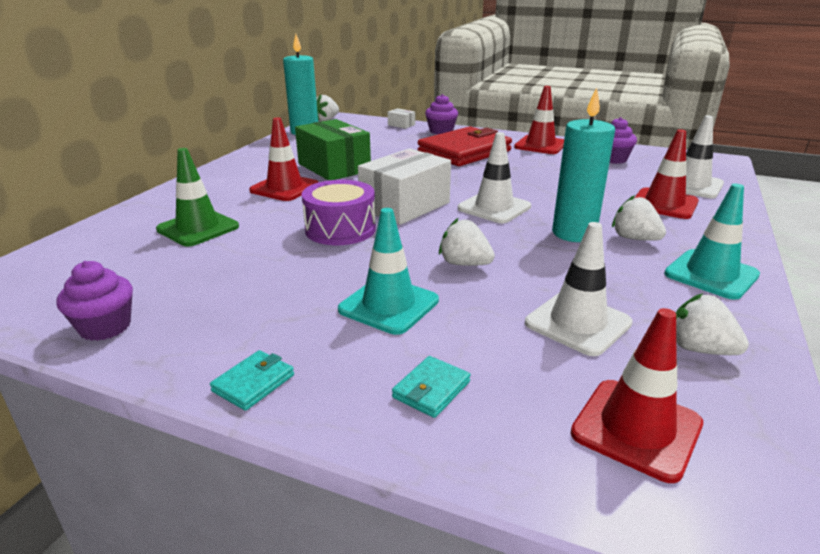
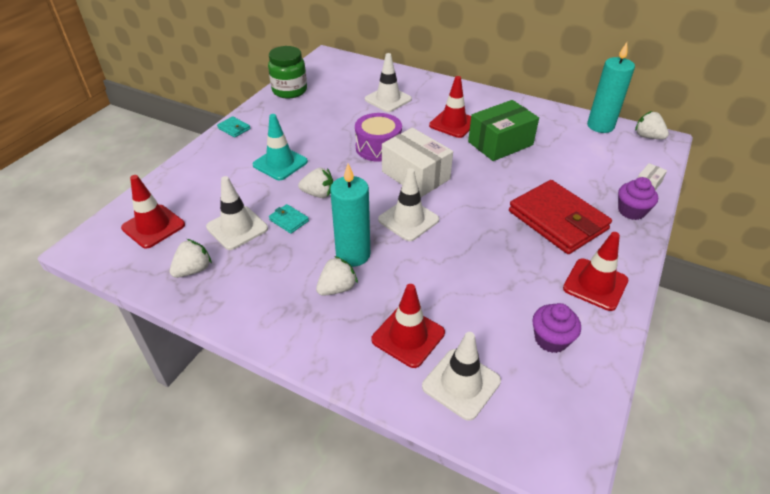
camera: 95 degrees right, 15 degrees up
purple cupcake [56,261,133,341] -> green jar [268,46,307,98]
green traffic cone [156,148,239,247] -> white traffic cone [365,53,412,112]
turquoise wallet [392,356,471,418] -> turquoise wallet moved to [269,204,309,234]
white strawberry [439,218,495,266] -> white strawberry turned 60 degrees clockwise [298,168,333,198]
turquoise traffic cone [664,184,760,300] -> none

